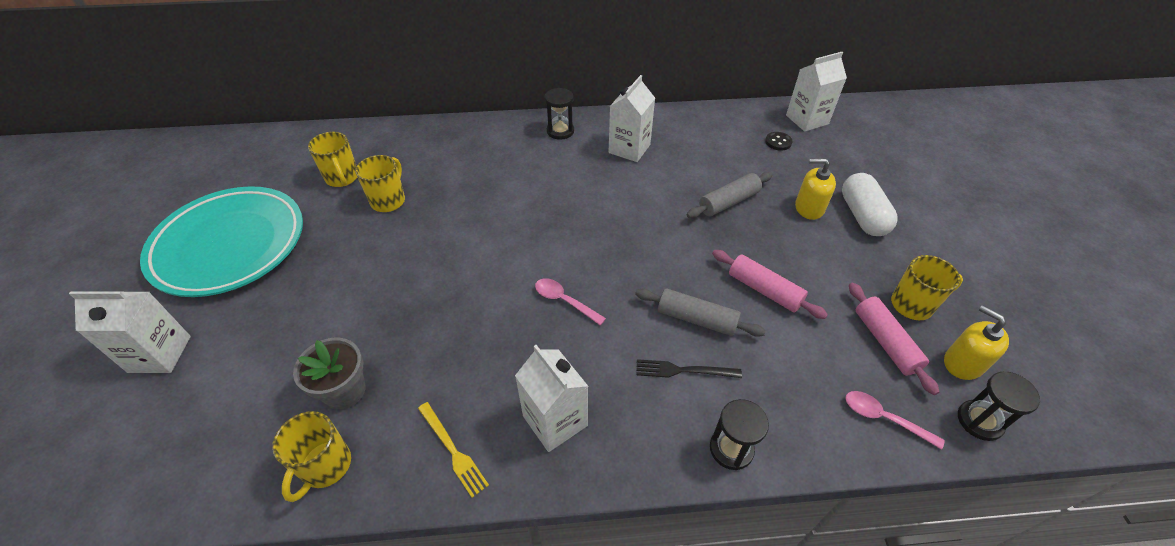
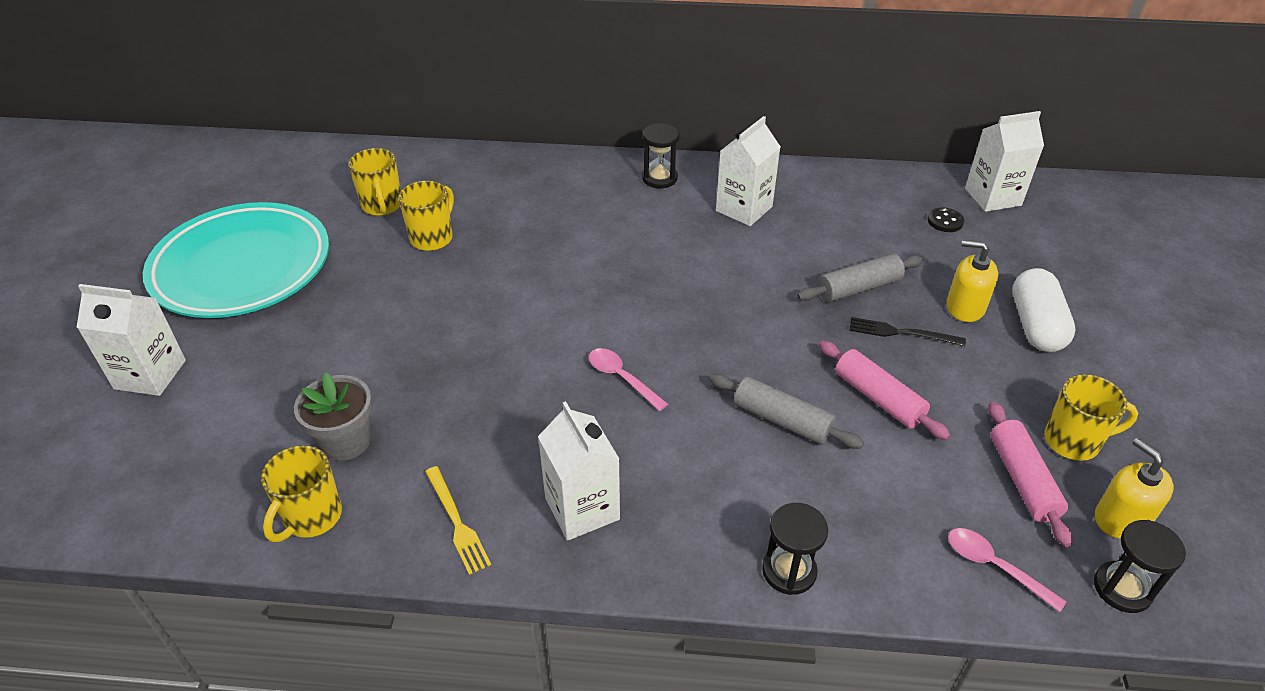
camera: 10 degrees right, 5 degrees down
black fork [636,359,742,378] -> black fork moved to [849,317,966,346]

